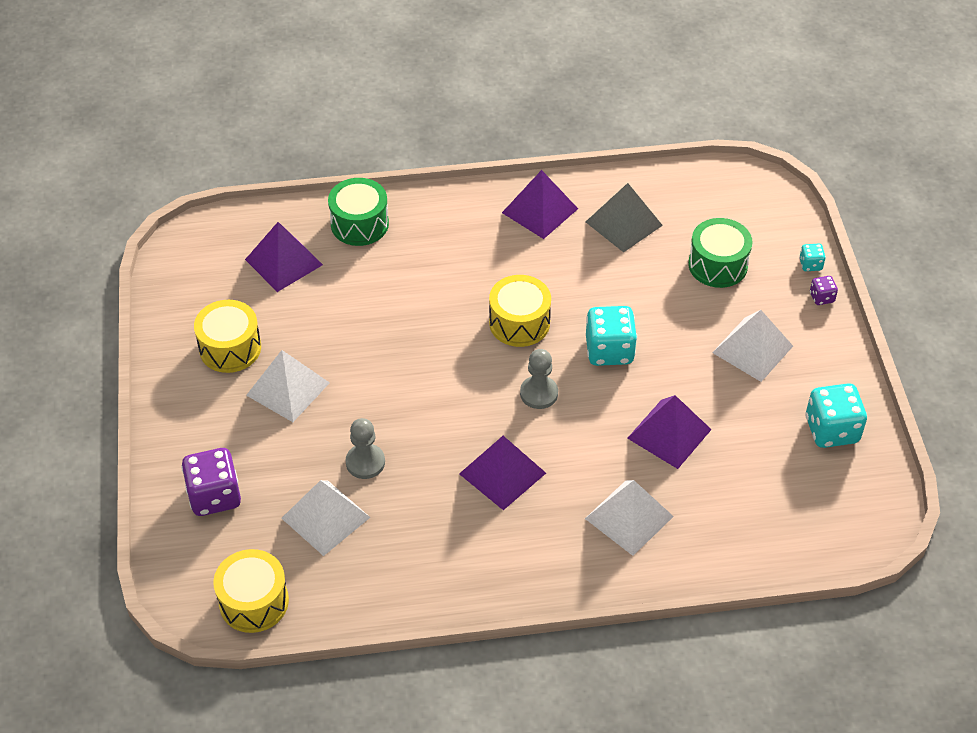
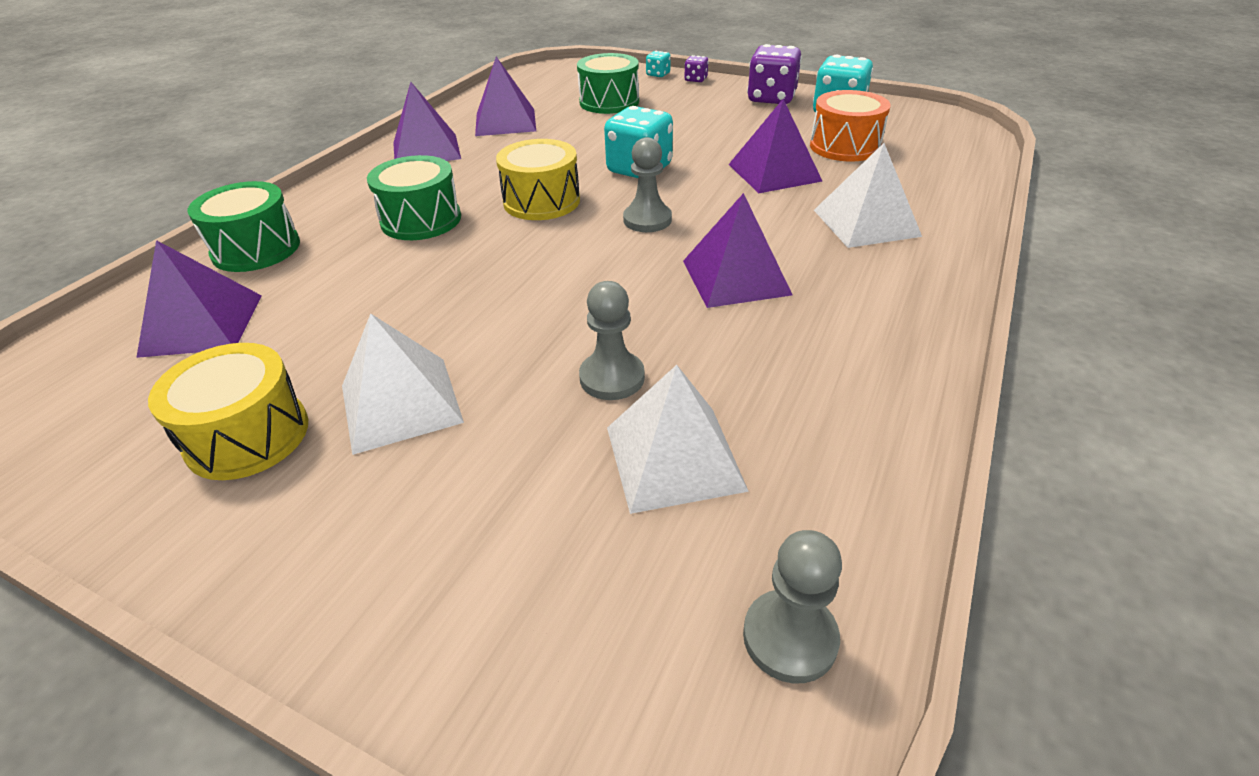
camera: 55 degrees left, 10 degrees down
purple dice [181,448,241,516] -> purple dice moved to [747,44,802,104]
yellow drum [213,549,289,633] -> grey pawn [743,530,842,683]
grey pyramid [586,183,663,253] -> purple pyramid [475,57,536,136]
white pyramid [712,310,793,382] -> none
none -> green drum [367,155,461,240]
none -> orange drum [810,90,891,161]

